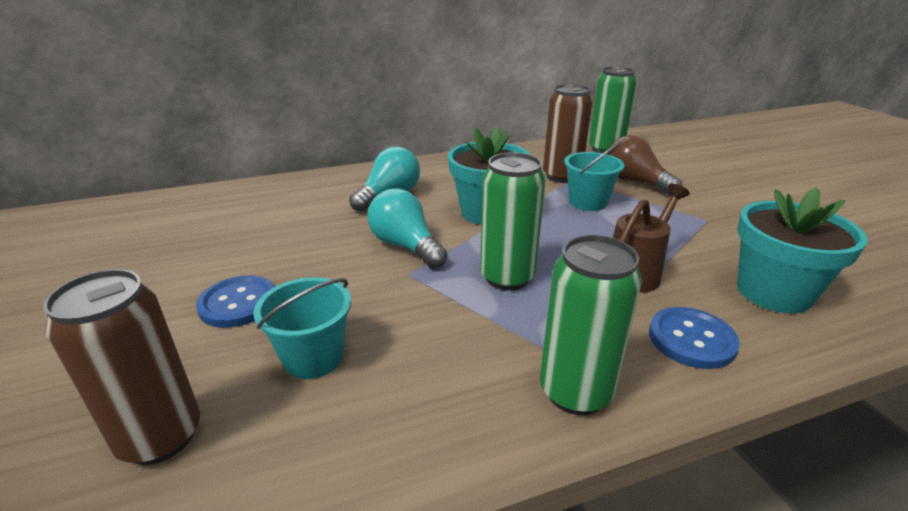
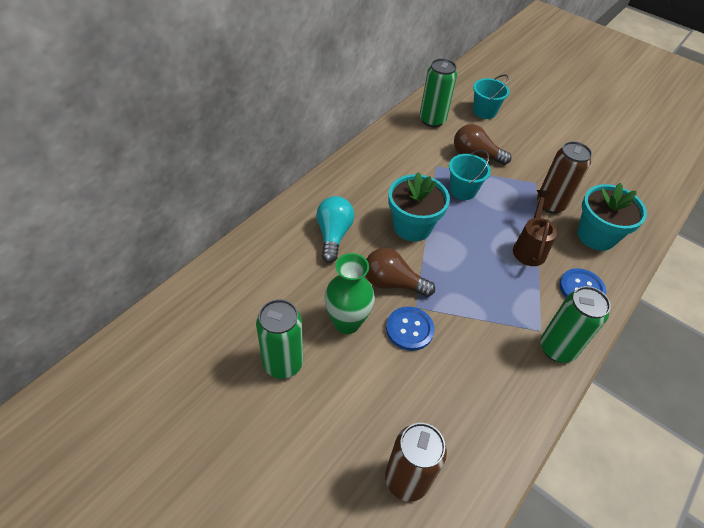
camera: 35 degrees left, 20 degrees up
blue button [196,275,275,328] -> blue button moved to [386,306,434,351]
turquoise bucket [253,277,352,379] -> turquoise bucket moved to [473,74,510,119]
turquoise light bulb [367,188,447,268] -> brown light bulb [366,248,435,297]
green can [480,152,545,291] -> green can moved to [256,299,303,379]
brown can [543,84,593,183] -> brown can moved to [537,141,592,214]
none -> green vase [324,253,375,334]

